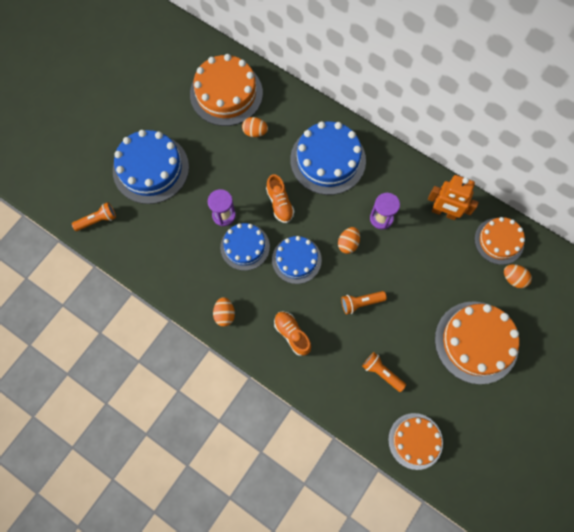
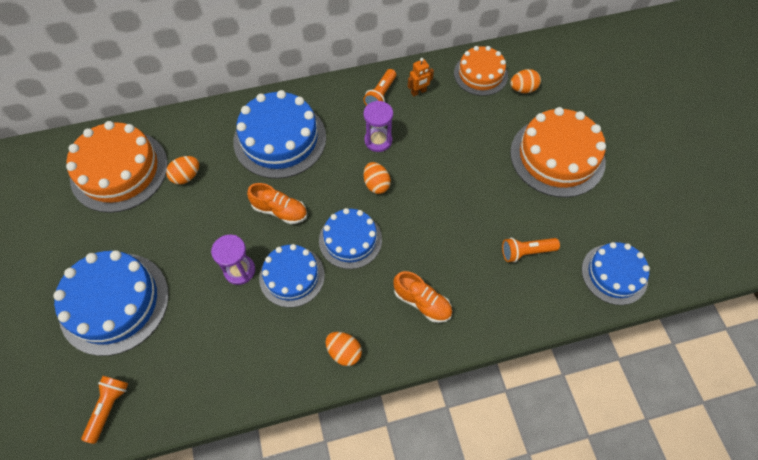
camera: 50 degrees left, 10 degrees down
orange shoe [274,311,311,356] -> orange shoe turned 150 degrees counterclockwise [393,271,452,323]
orange flashlight [341,291,387,314] -> orange flashlight moved to [363,69,396,106]
orange cake [388,413,443,470] -> blue cake [582,242,650,305]
orange robot [428,175,479,220] -> orange robot [408,58,434,96], size x0.54

